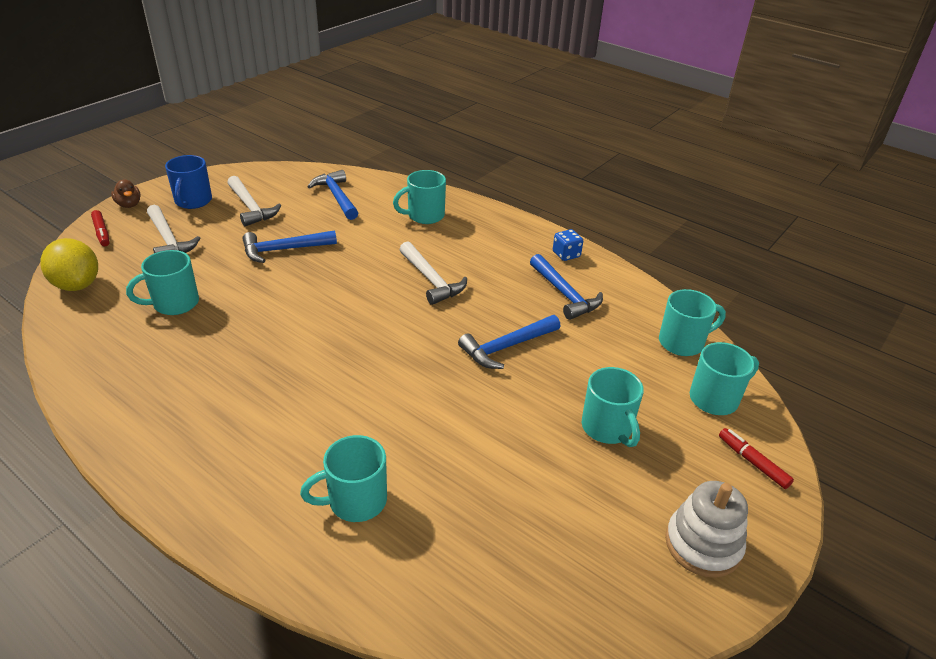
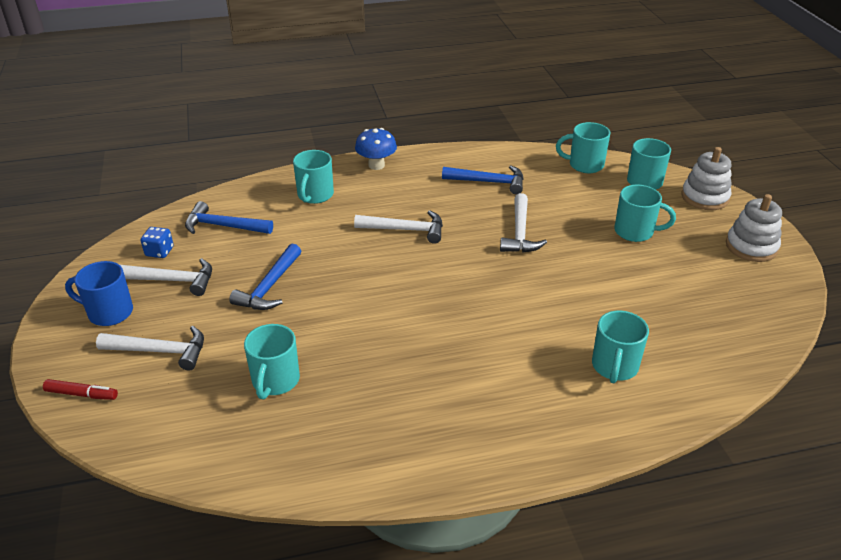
camera: 50 degrees left, 0 degrees up
yellow lemon [40,238,98,291] -> none
brown duck [111,179,141,208] -> none
blue mug [165,155,212,209] -> blue mug turned 150 degrees clockwise [65,261,133,326]
blue hammer [458,315,561,369] -> white hammer [500,193,547,253]
blue dice [553,229,583,261] -> blue dice moved to [141,227,173,258]
turquoise mug [659,289,726,356] -> turquoise mug turned 105 degrees counterclockwise [556,122,610,173]
red marker [719,428,794,489] -> white stacking toy [682,147,731,210]
none -> blue mushroom [355,128,397,170]

